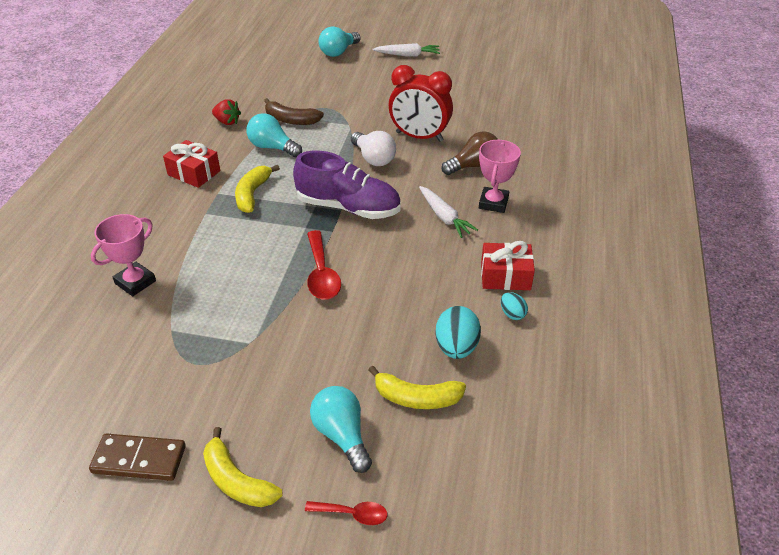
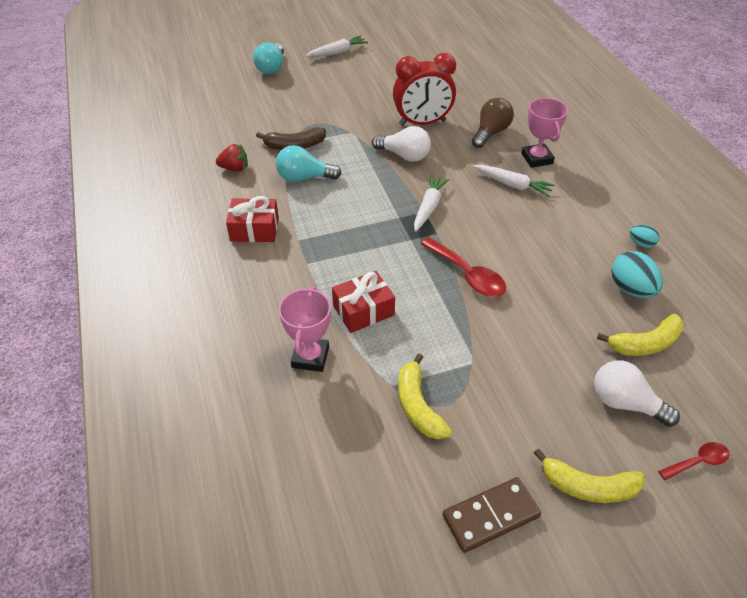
camera: 30 degrees left, 5 degrees up
yellow banana [235,165,280,213] -> yellow banana moved to [398,353,452,439]
purple shoe [293,151,401,219] -> white carrot [414,175,450,232]
turquoise light bulb [310,386,372,473] -> white light bulb [594,360,680,427]
red gift [481,241,535,290] -> red gift moved to [332,271,395,333]

